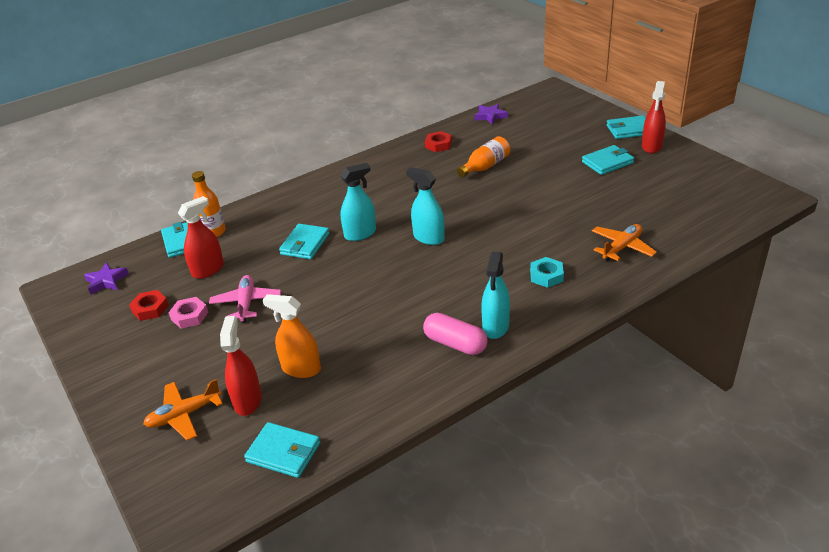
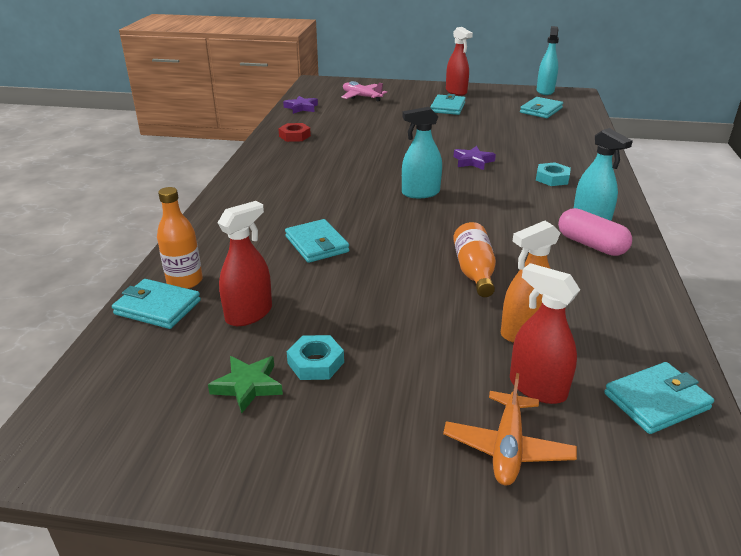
camera: 50 degrees left, 5 degrees down
purple star [84,262,129,294] -> purple star moved to [454,146,496,170]
red nut [129,290,169,321] -> green star [208,356,283,413]
pink nut [169,297,208,329] -> turquoise nut [287,335,344,380]
red spray bottle [178,196,224,279] -> red spray bottle turned 45 degrees clockwise [218,201,272,326]
pink plane [209,275,281,323] -> pink plane moved to [341,81,387,102]
turquoise spray bottle [340,163,376,241] -> turquoise spray bottle moved to [537,26,559,95]
pink capsule [423,313,488,355] -> pink capsule turned 60 degrees clockwise [558,208,632,256]
orange bottle [457,136,510,177] -> orange bottle moved to [453,222,496,297]
orange plane [592,224,657,261] -> none
turquoise wallet [607,115,646,139] -> turquoise wallet moved to [520,97,563,118]

